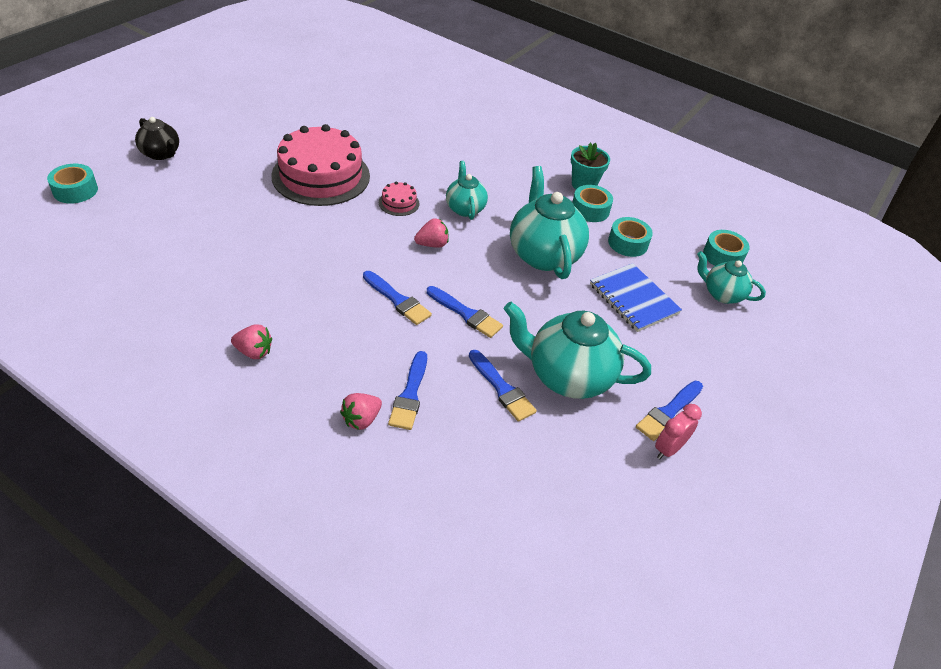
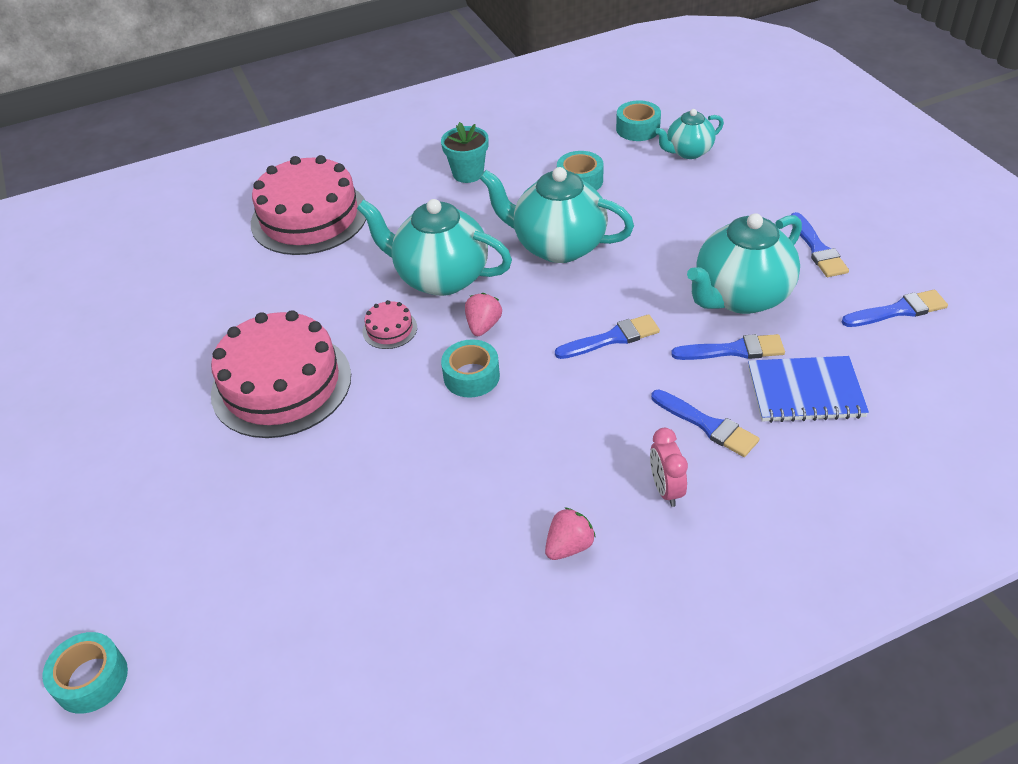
camera: 50 degrees left, 0 degrees up
black teapot [135,117,179,160] -> none
pink strawberry [340,393,382,430] -> none
blue brush [363,271,432,325] -> blue brush moved to [841,290,948,327]
turquoise teapot [446,161,488,220] -> turquoise teapot [357,199,512,296], size x1.76
turquoise tape [572,185,613,222] -> turquoise tape moved to [441,339,500,398]
blue notebook [590,263,682,332] -> blue notebook moved to [748,356,869,423]
pink clock [655,404,702,459] -> pink clock moved to [650,428,688,507]
none -> pink cake [251,155,366,255]

